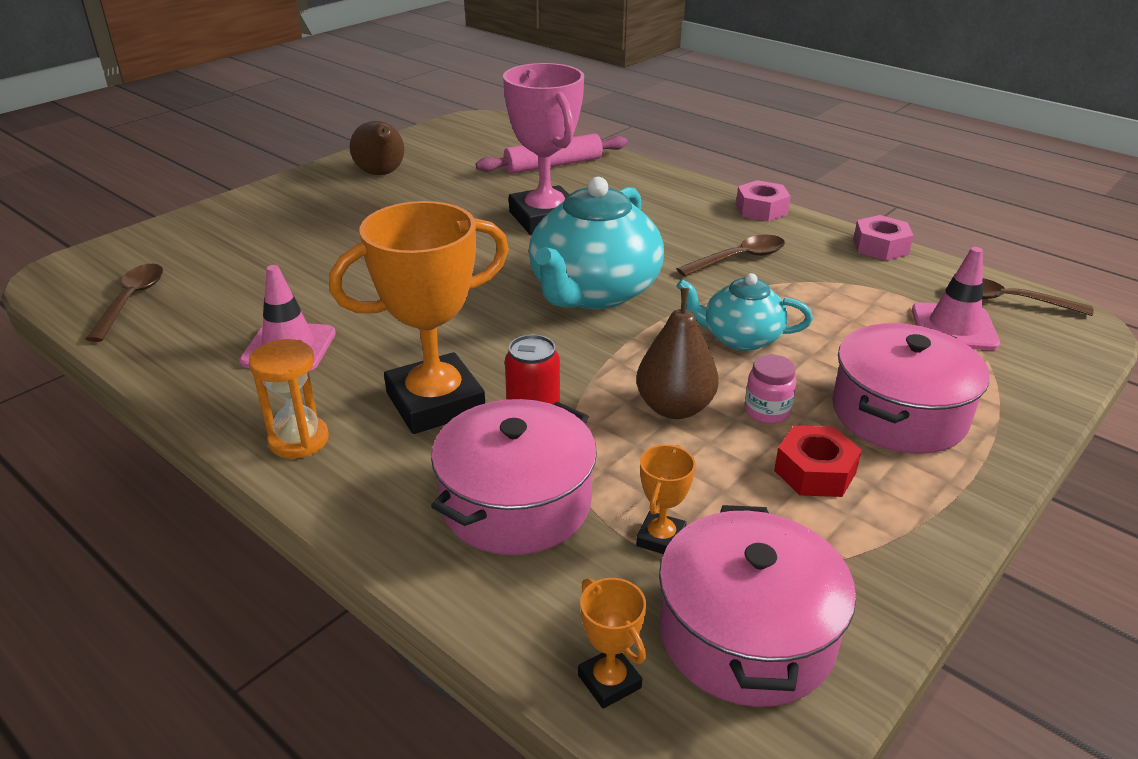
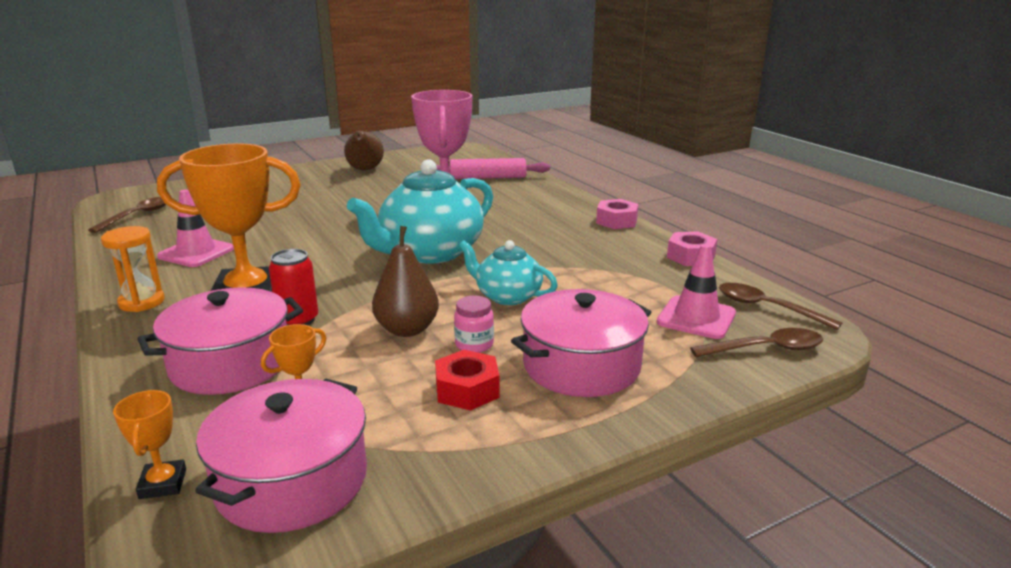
camera: 20 degrees right, 10 degrees down
brown spoon [677,235,785,276] -> brown spoon moved to [690,328,823,357]

